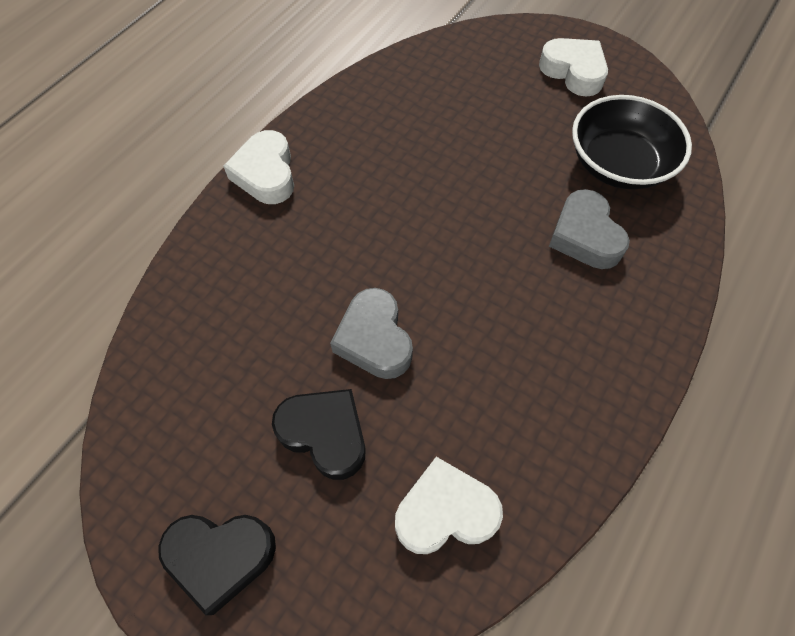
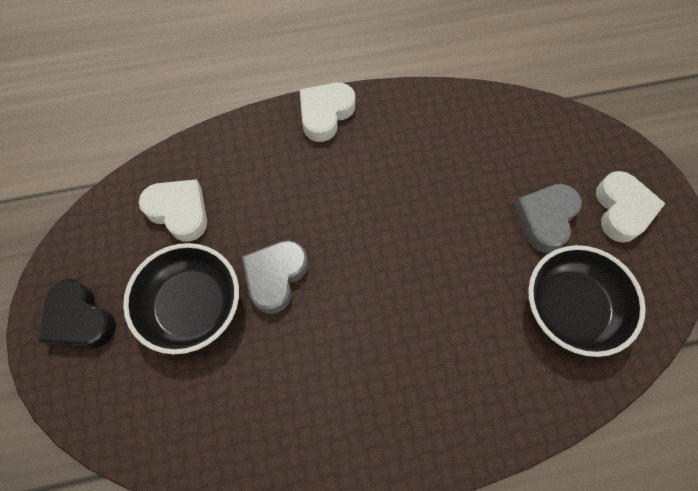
camera: 45 degrees right, 5 degrees up
black heart [272,389,366,480] -> black bowl [123,243,239,354]
white heart [395,457,503,554] -> white heart moved to [139,179,207,242]
grey heart [549,189,630,269] -> grey heart moved to [514,184,582,253]

